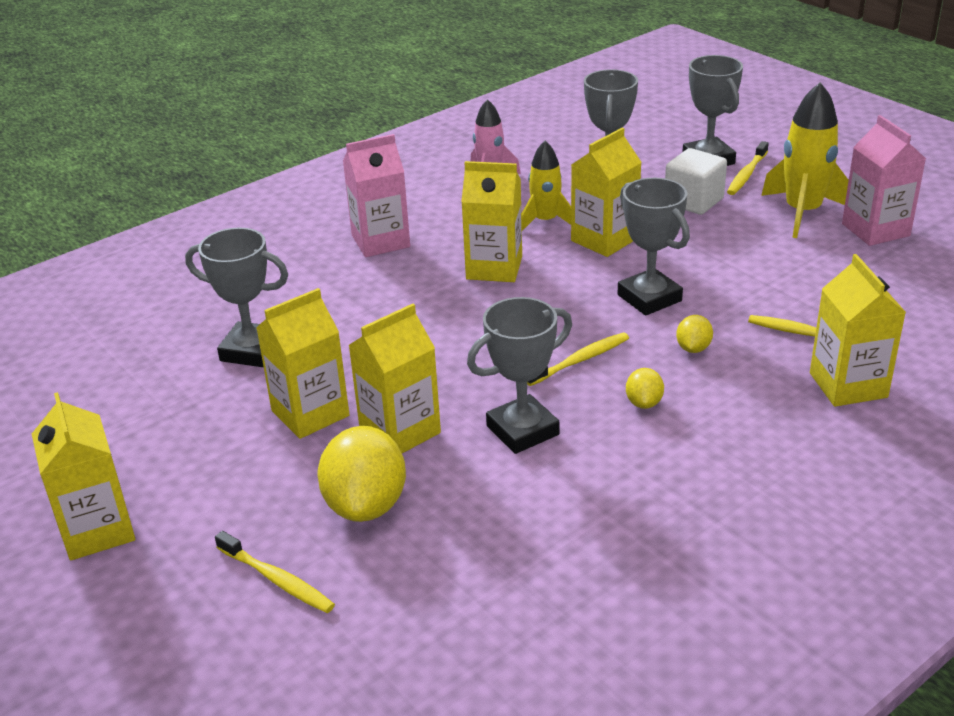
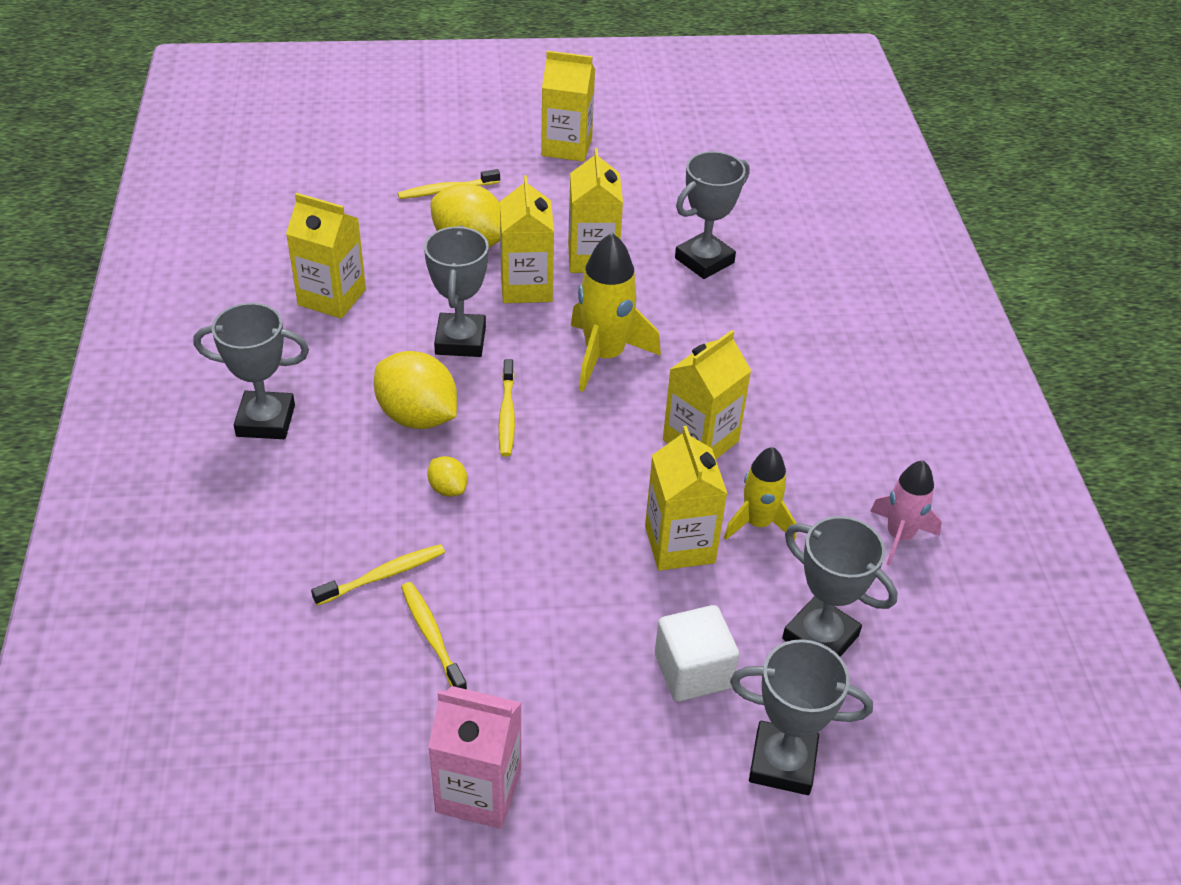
camera: 120 degrees right, 10 degrees up
pink carton [343,134,410,257] -> none
grey trophy [618,178,690,315] -> grey trophy moved to [194,303,309,439]
yellow lemon [626,368,664,409] -> yellow lemon [374,351,457,429], size x2.07
yellow toothbrush [727,141,769,195] -> yellow toothbrush moved to [401,582,467,689]
yellow rocket [761,82,849,238] -> yellow rocket moved to [571,233,661,392]
yellow carton [810,254,906,407] -> yellow carton moved to [286,193,366,319]

